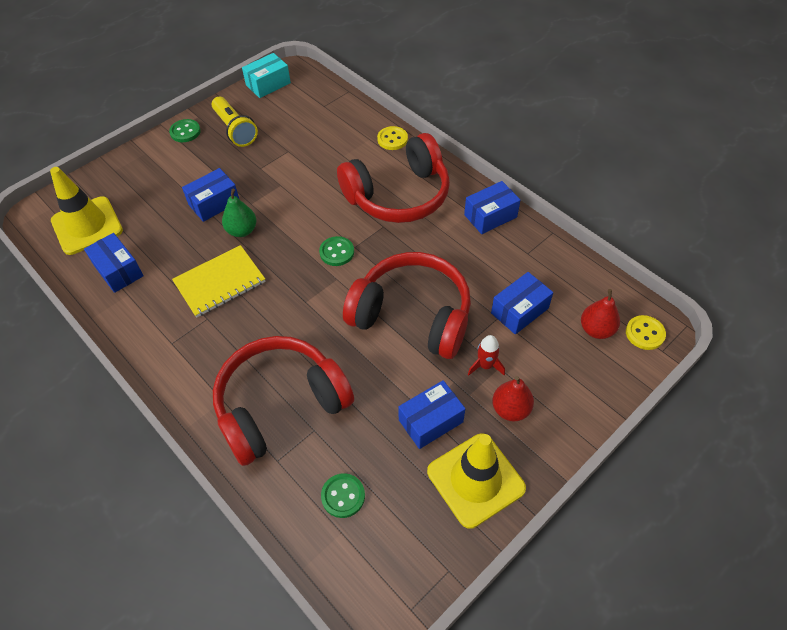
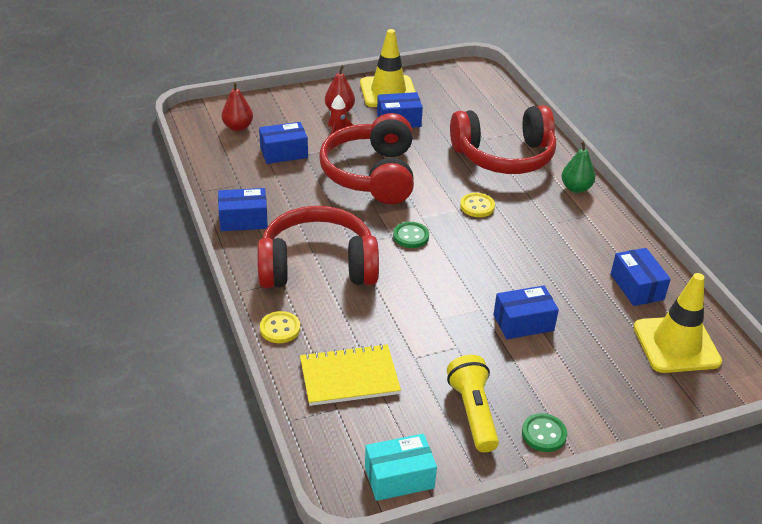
camera: 160 degrees left, 15 degrees down
yellow notebook [172,245,265,318] -> yellow notebook moved to [300,344,401,406]
green pear [222,189,256,237] -> green pear moved to [561,141,595,193]
green button [321,473,365,518] -> none
red headphones [343,252,471,359] -> red headphones turned 45 degrees clockwise [319,113,414,204]
yellow button [626,315,666,350] -> yellow button moved to [460,193,495,217]

